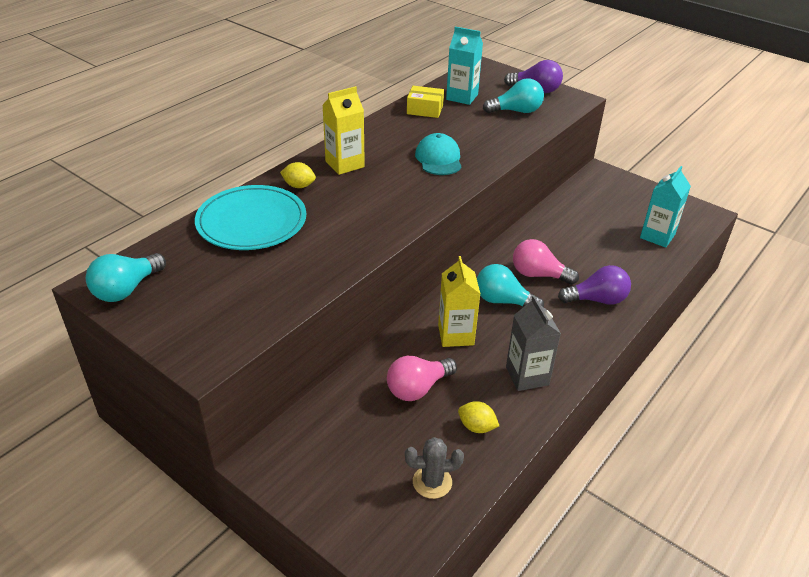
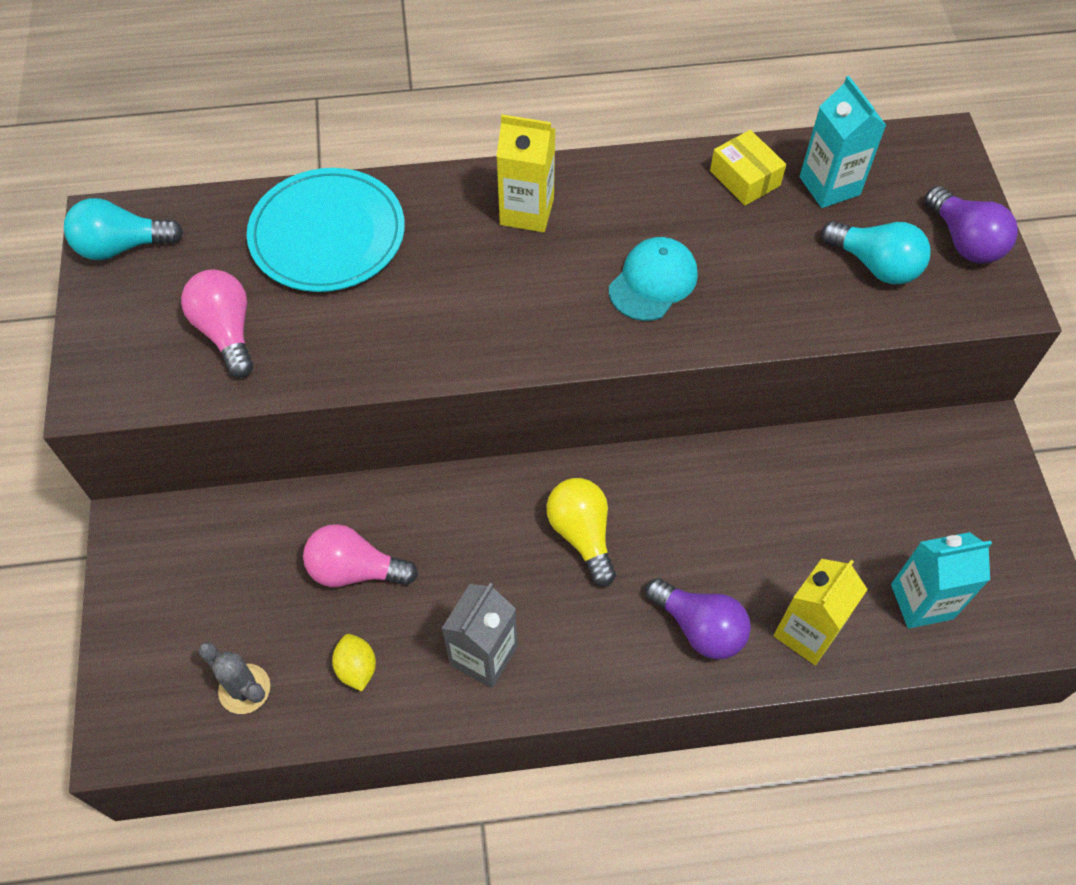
camera: 45 degrees right, 20 degrees up
yellow lemon [280,162,316,188] -> none
yellow carton [438,256,480,347] -> yellow carton moved to [773,559,868,665]
turquoise light bulb [477,264,544,307] -> yellow light bulb [547,478,616,587]
pink light bulb [513,239,579,285] -> pink light bulb moved to [181,269,253,378]

